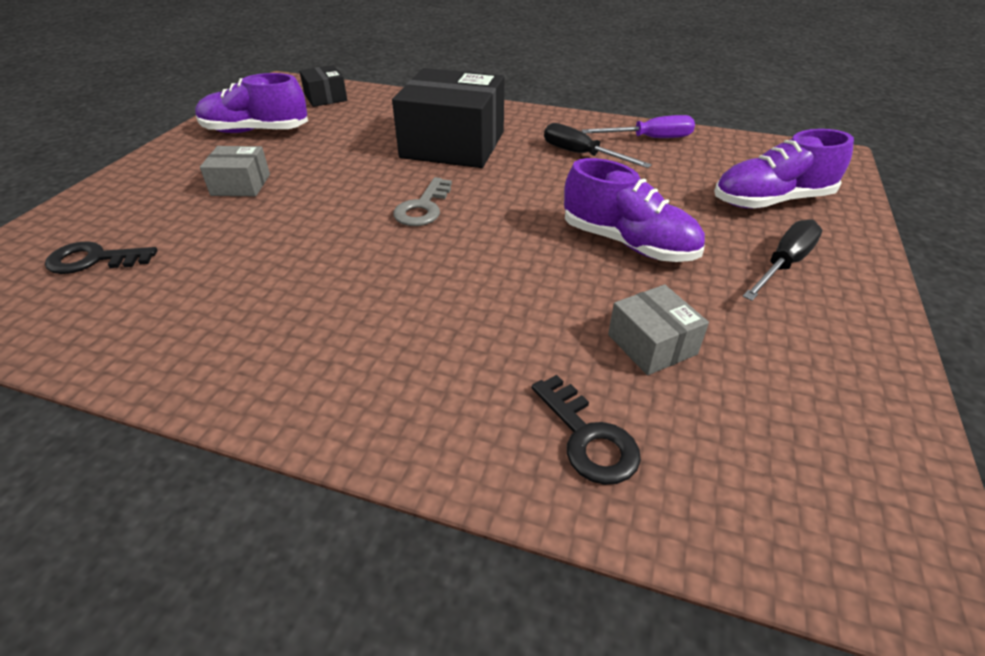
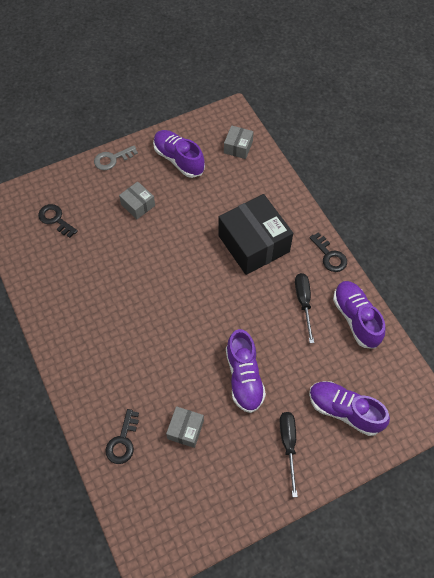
camera: 45 degrees right, 20 degrees up
black box [299,65,347,107] -> grey box [224,125,254,159]
grey key [393,177,452,226] -> grey key moved to [94,146,138,170]
purple screwdriver [582,115,695,138] -> purple shoe [333,281,385,349]
black screwdriver [743,219,822,301] -> black screwdriver turned 90 degrees counterclockwise [280,412,298,497]
none -> black key [309,232,347,272]

